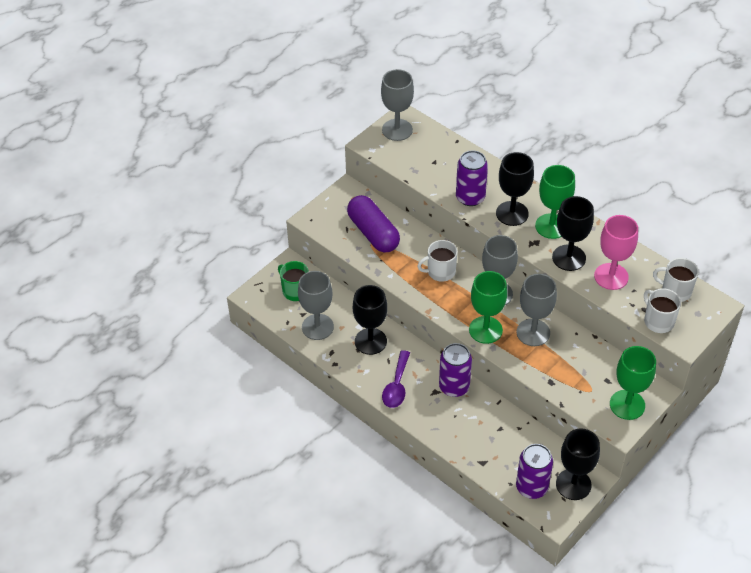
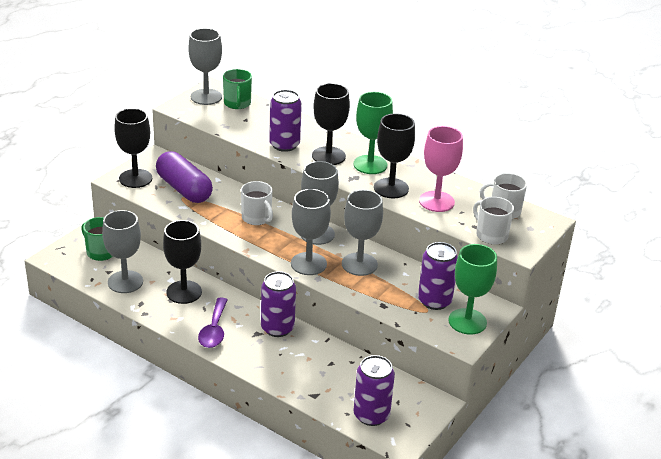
camera: 10 degrees left, 15 degrees down
white mug [417,240,457,282] -> white mug turned 105 degrees counterclockwise [241,181,273,225]
green goblet [469,271,507,344] -> grey goblet [291,189,331,275]
black goblet [556,428,600,500] -> black goblet moved to [114,108,152,188]
none -> green mug [223,69,252,109]
none -> purple can [418,242,458,310]

